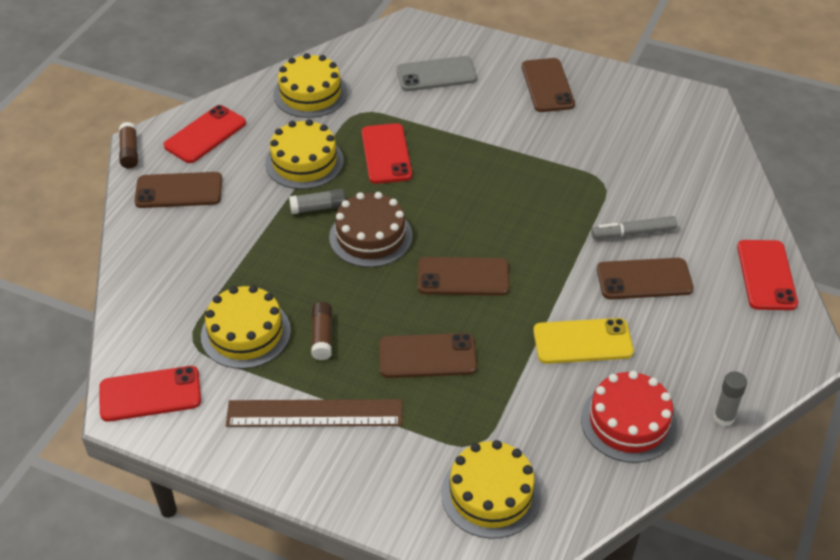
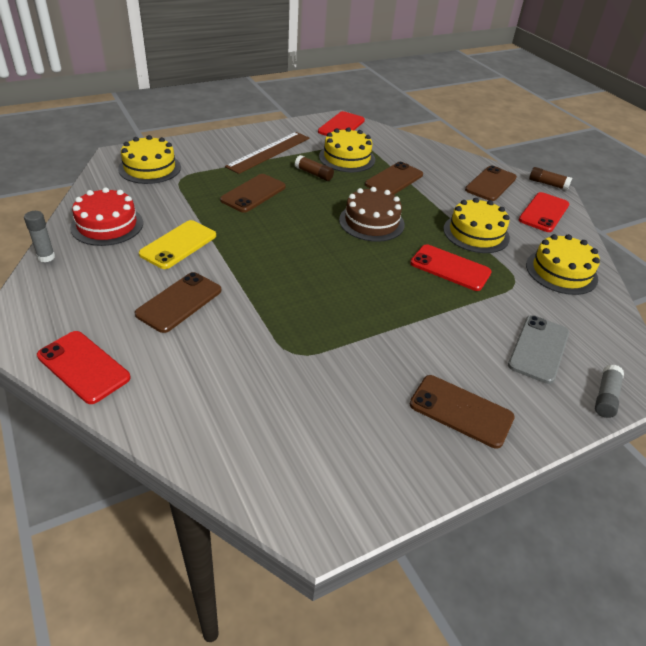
camera: 125 degrees right, 5 degrees down
red phone [163,105,246,163] -> red phone turned 45 degrees clockwise [519,192,569,232]
grey glue stick [289,189,345,214] -> grey glue stick moved to [595,364,624,418]
brown phone [418,257,509,296] -> brown phone moved to [365,162,423,195]
grey marker [591,216,677,239] -> none

